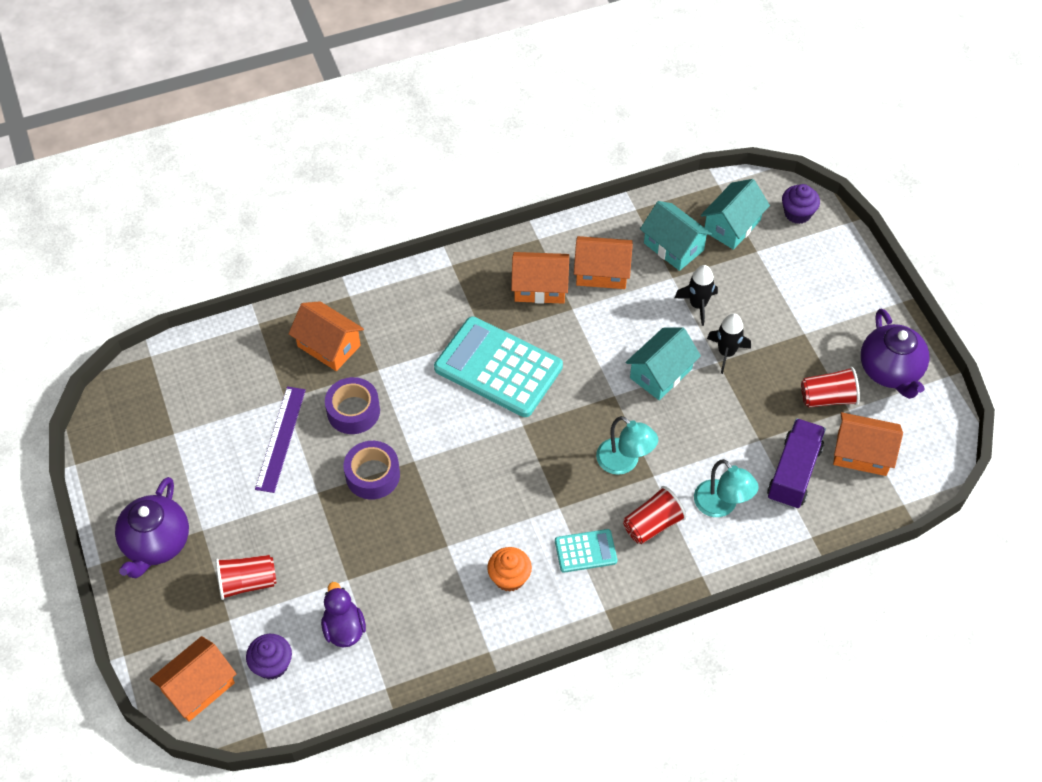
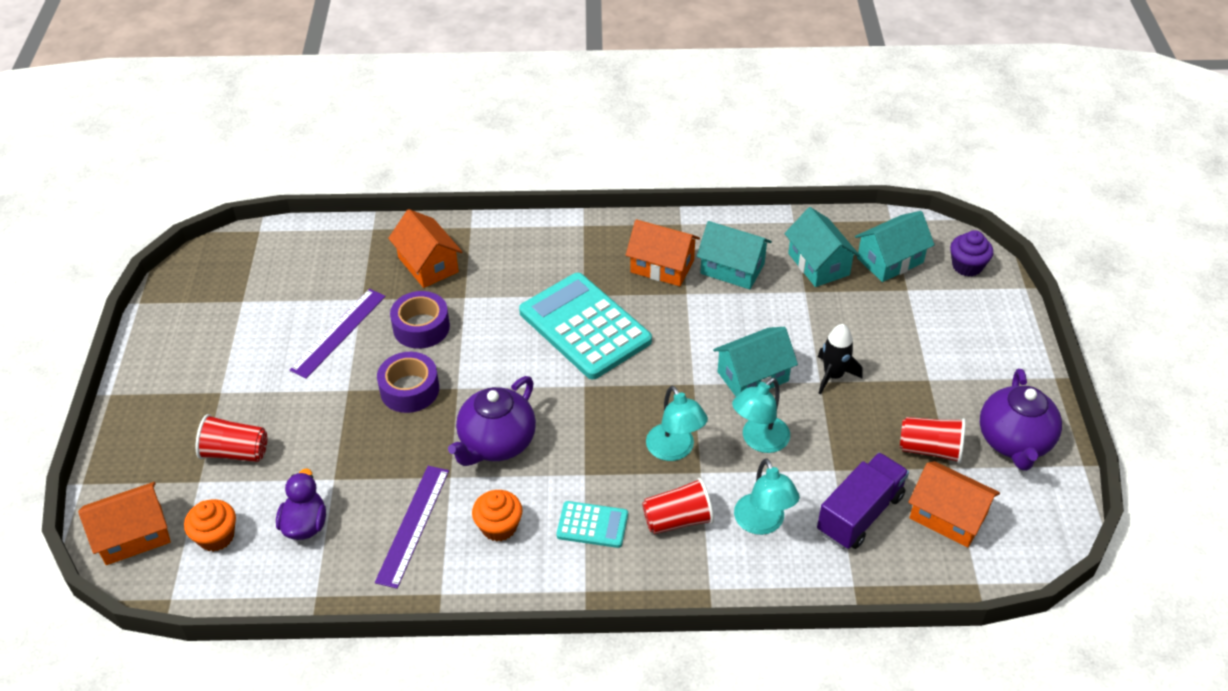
camera: 20 degrees right, 10 degrees down
purple teapot [115,477,189,578] -> purple teapot moved to [448,376,536,466]
purple cupcake [246,634,292,680] -> orange cupcake [184,499,236,552]
orange house [574,236,633,289] -> turquoise house [697,221,772,289]
black rocket [675,265,718,326] -> none
none -> purple ruler [375,466,449,589]
none -> turquoise lamp [732,377,790,453]

